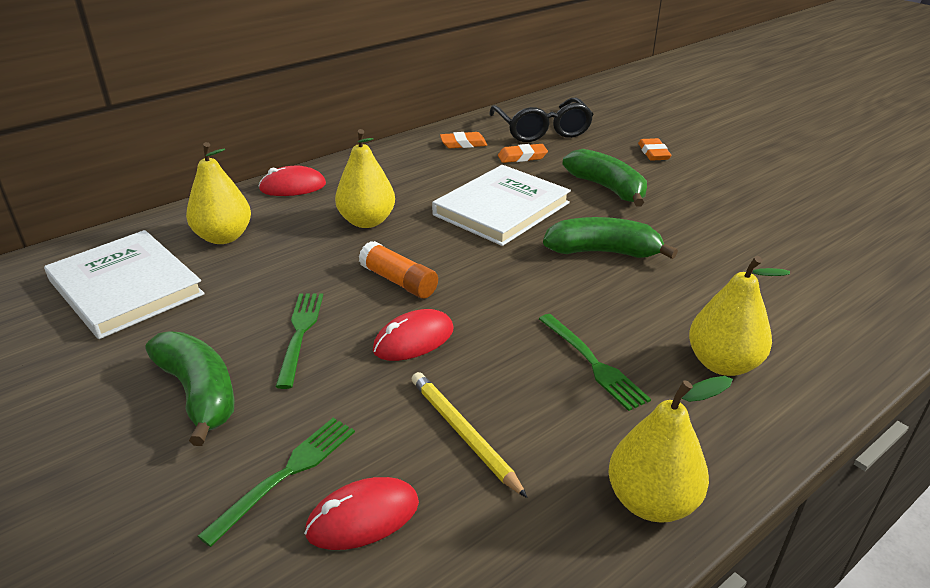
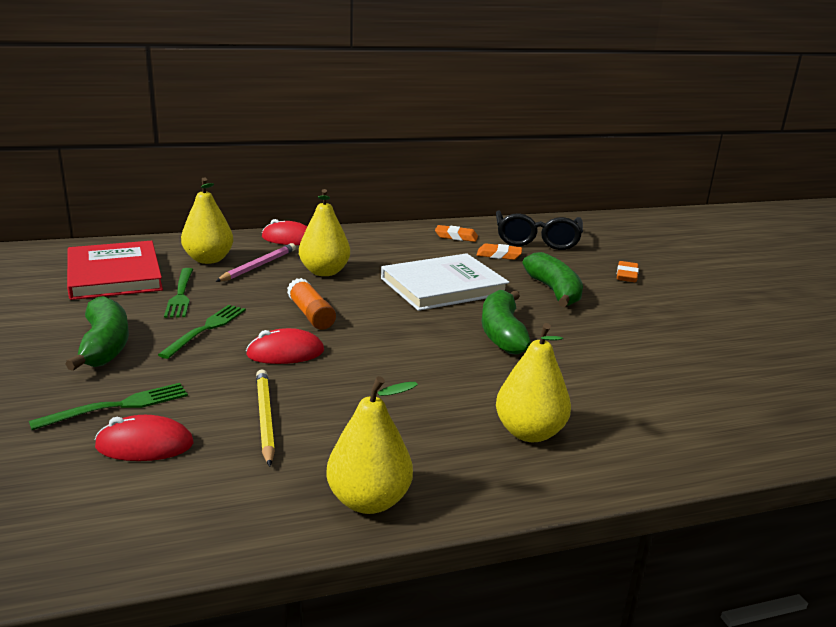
camera: 20 degrees right, 10 degrees down
white book [44,230,205,339] -> red book [67,241,163,300]
green fork [539,314,651,411] -> green fork moved to [164,268,193,318]
green banana [543,217,678,259] -> green banana turned 120 degrees counterclockwise [481,290,531,355]
none -> pink pencil [215,243,296,282]

